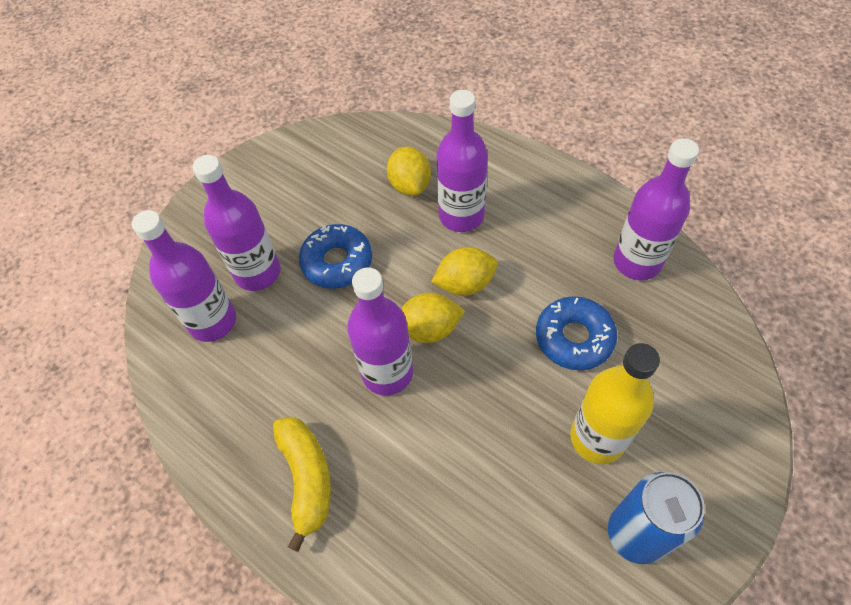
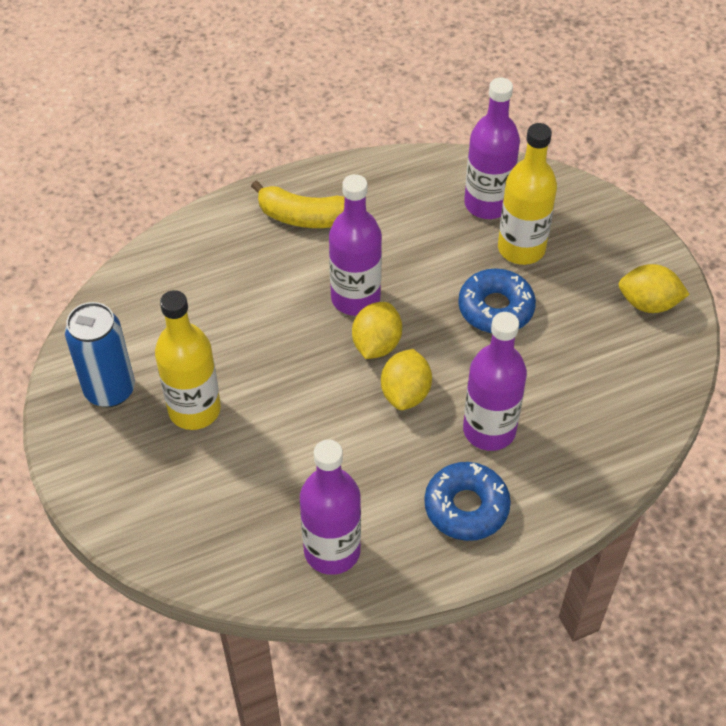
camera: 115 degrees right, 5 degrees down
purple bottle [193,155,281,291] -> yellow bottle [498,123,557,265]
yellow lemon [387,147,431,196] -> yellow lemon moved to [618,264,690,313]
blue donut [536,296,617,370] -> blue donut moved to [424,462,511,541]

